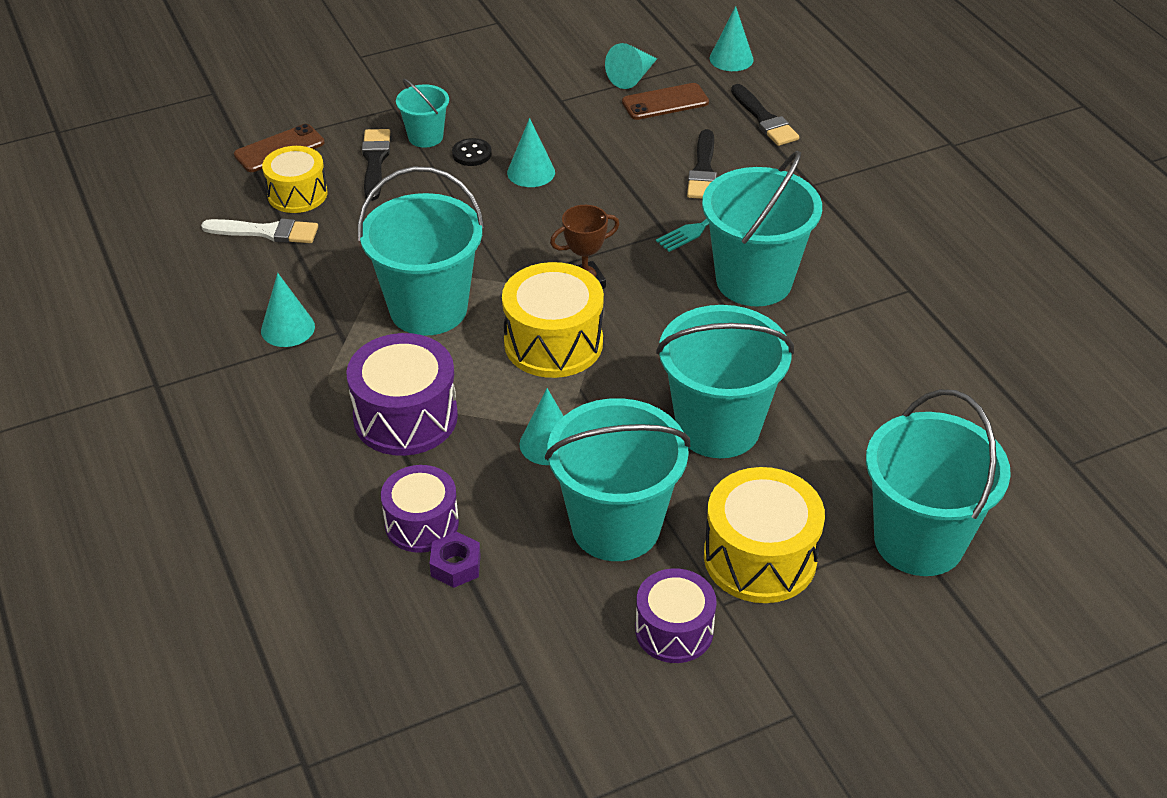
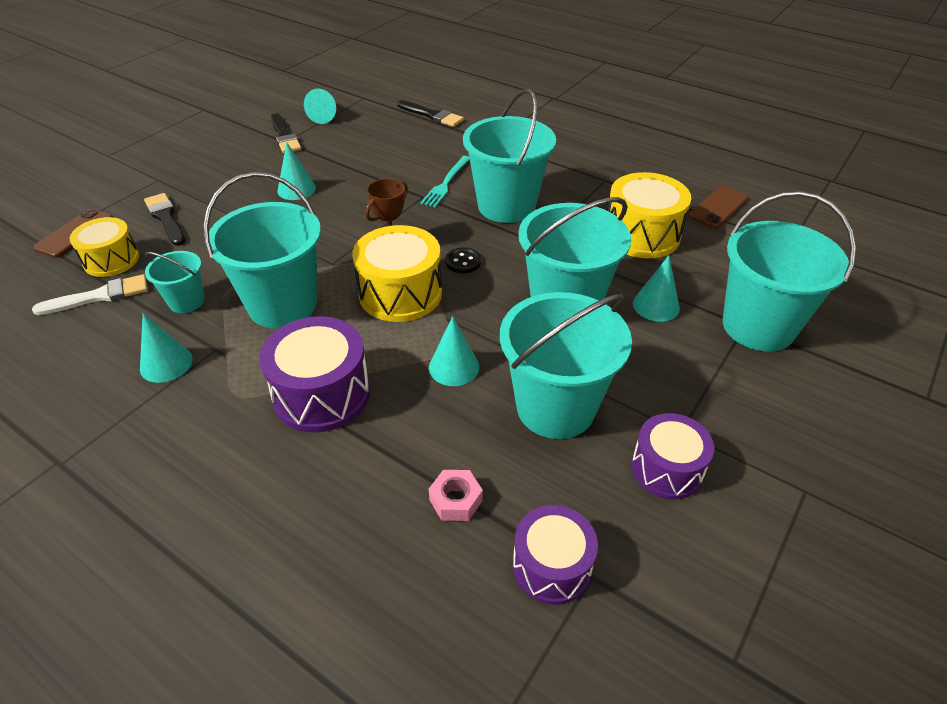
camera: 30 degrees left, 0 degrees up
purple drum [381,465,459,553] -> purple drum moved to [513,505,598,605]
turquoise bucket [396,78,449,148] -> turquoise bucket moved to [145,251,204,313]
purple nut [429,532,481,588] -> pink nut [429,470,483,521]
black button [452,138,492,166] -> black button moved to [445,247,481,273]
brown phone [622,83,709,120] -> brown phone moved to [689,186,748,228]
black brush [687,129,717,199] -> black brush moved to [271,113,301,153]
yellow drum [704,467,825,603] -> yellow drum moved to [608,172,691,258]
turquoise cone [710,6,754,71] -> turquoise cone moved to [633,255,680,322]

